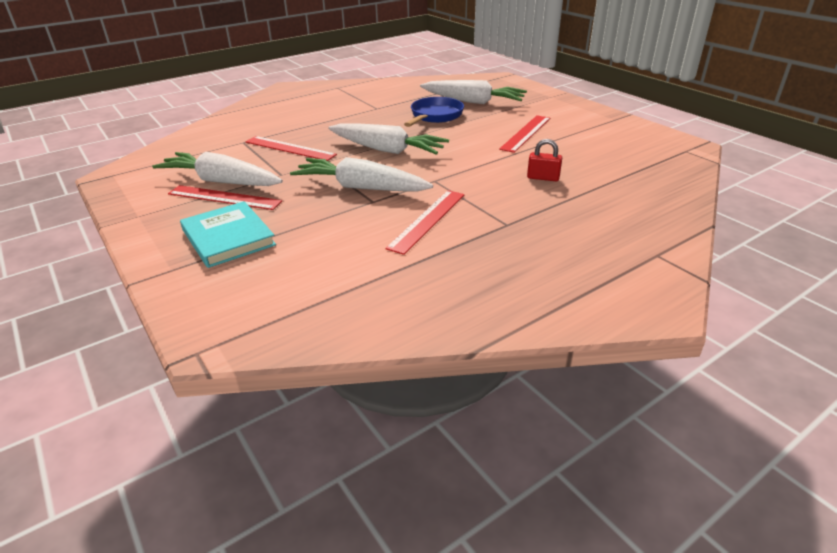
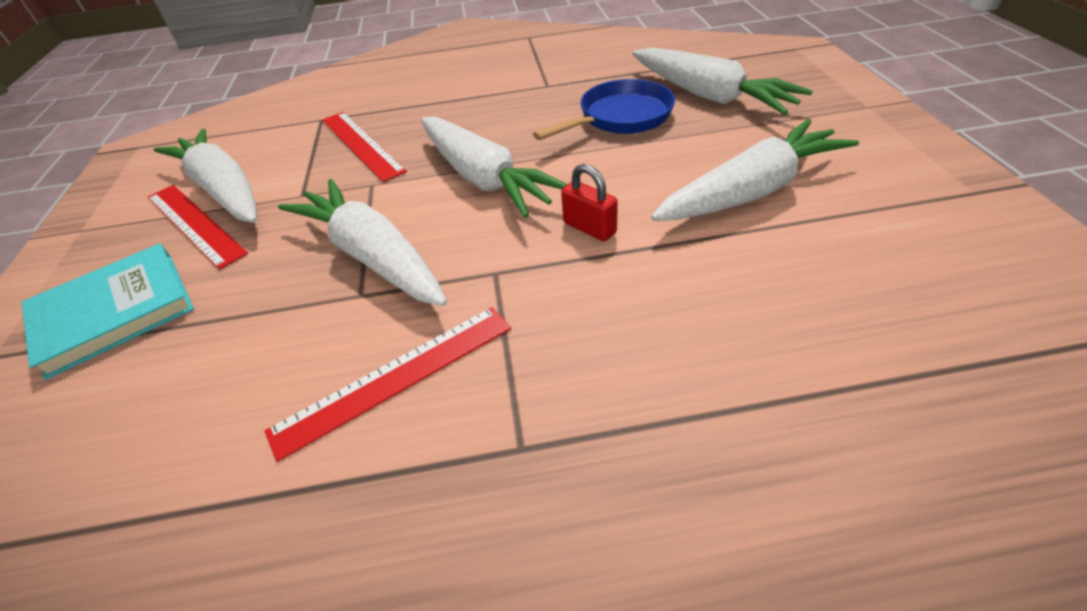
camera: 30 degrees right, 10 degrees up
turquoise book [180,201,276,268] -> turquoise book turned 60 degrees clockwise [22,243,194,380]
red ruler [499,115,550,153] -> white carrot [651,119,859,221]
red padlock [527,139,562,181] -> red padlock moved to [561,164,618,241]

